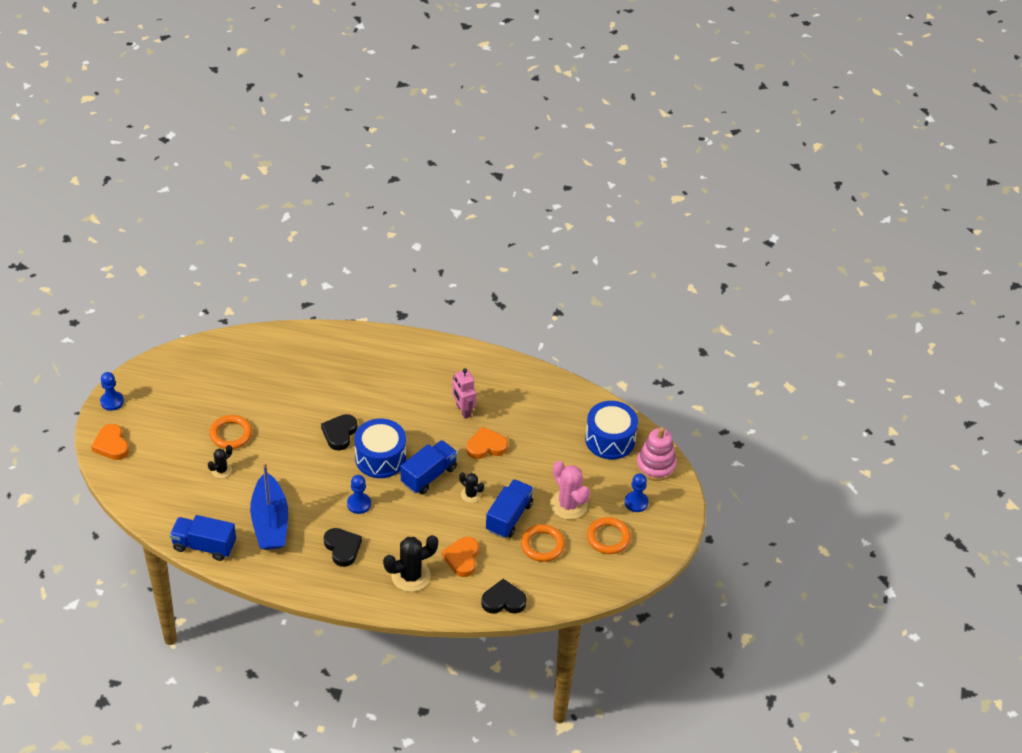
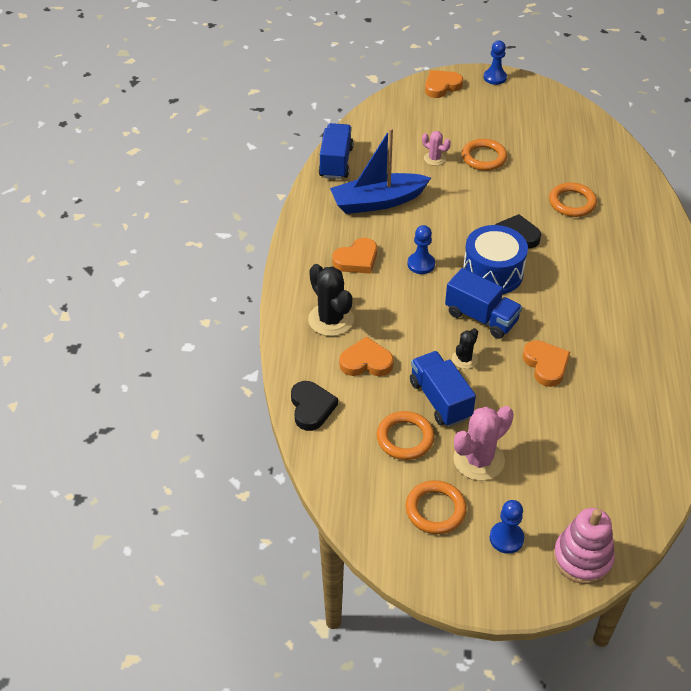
camera: 85 degrees right, 0 degrees up
black cactus [208,445,232,478] -> pink cactus [422,131,451,166]
black heart [324,528,362,567] -> orange heart [332,238,377,274]
pink robot [452,368,476,419] -> none
blue truck [486,479,534,538] -> blue truck turned 135 degrees counterclockwise [410,351,476,427]
blue drum [585,401,638,460] -> none
none -> orange ring [549,183,597,217]

